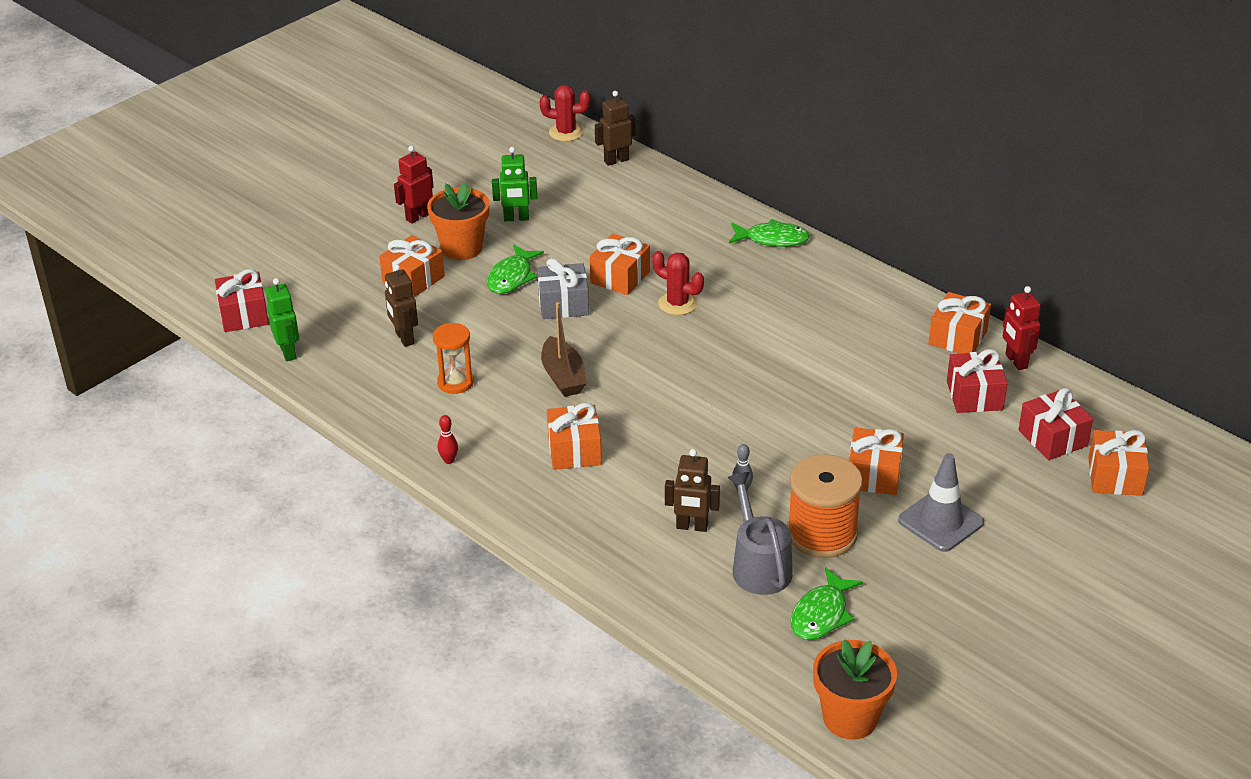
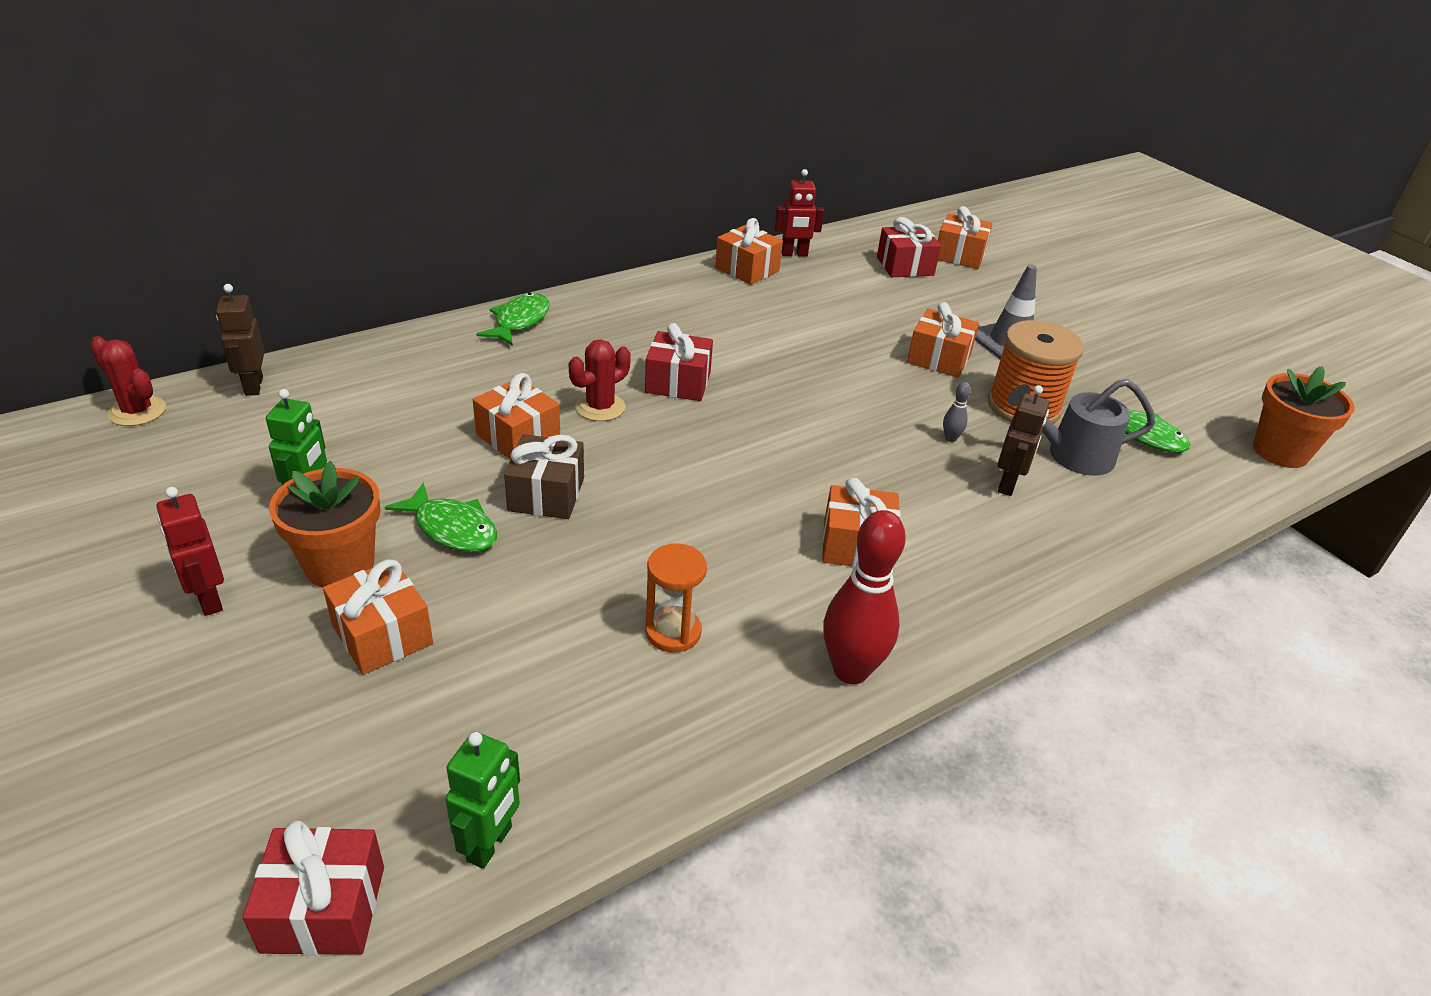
camera: 80 degrees left, 0 degrees up
green robot [266,278,299,361] -> green robot turned 120 degrees clockwise [445,731,520,869]
brown robot [385,264,418,347] -> none
red bowling pin [438,415,458,464] -> red bowling pin [823,510,906,684], size x2.35
grey gift [537,258,589,319] -> brown gift [504,434,584,519]
red cactus [539,85,590,142] -> red cactus turned 75 degrees counterclockwise [90,336,166,426]
brown boat [541,302,587,397] -> none
red gift [947,349,1008,413] -> red gift moved to [645,323,713,401]

